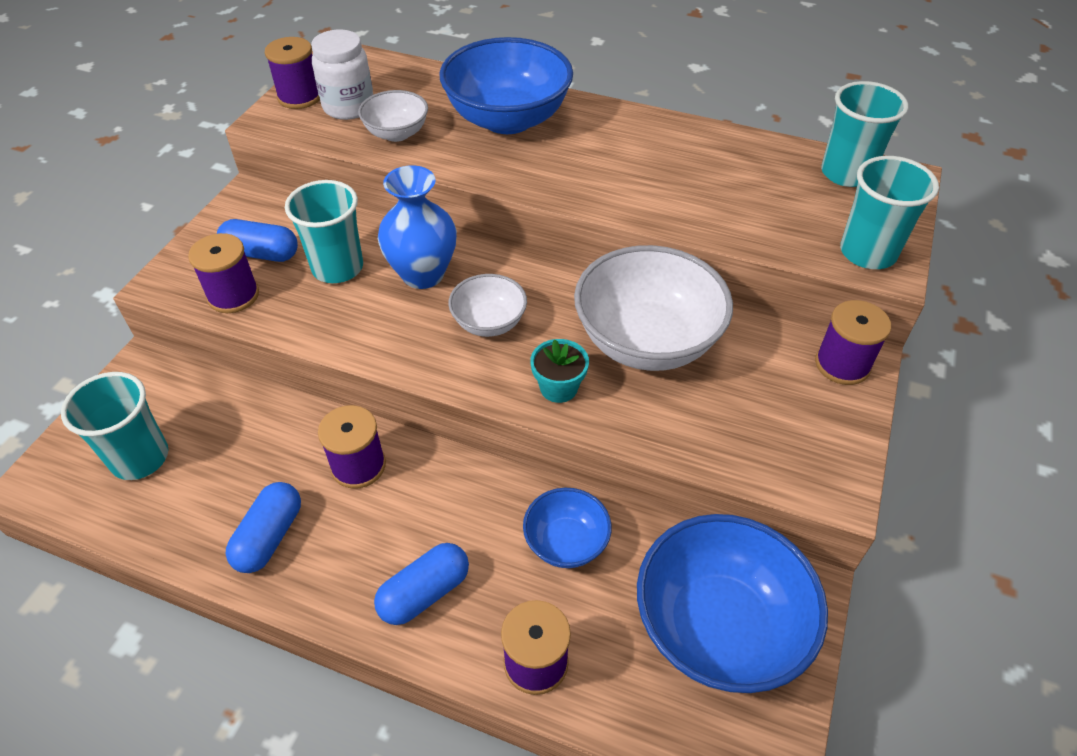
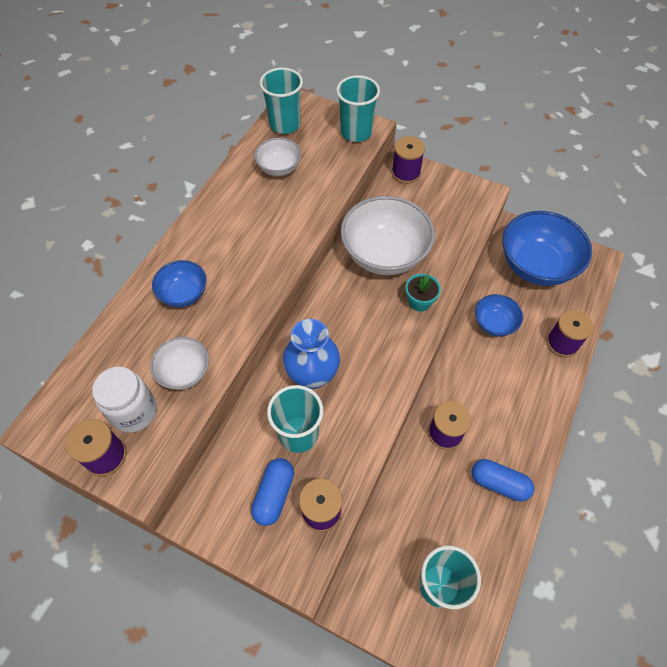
camera: 85 degrees left, 10 degrees up
blue capsule [374,543,469,625] -> none
blue bowl [440,37,573,134] -> blue bowl [152,260,207,307], size x0.52
white bowl [448,274,527,337] -> white bowl moved to [254,138,302,176]

